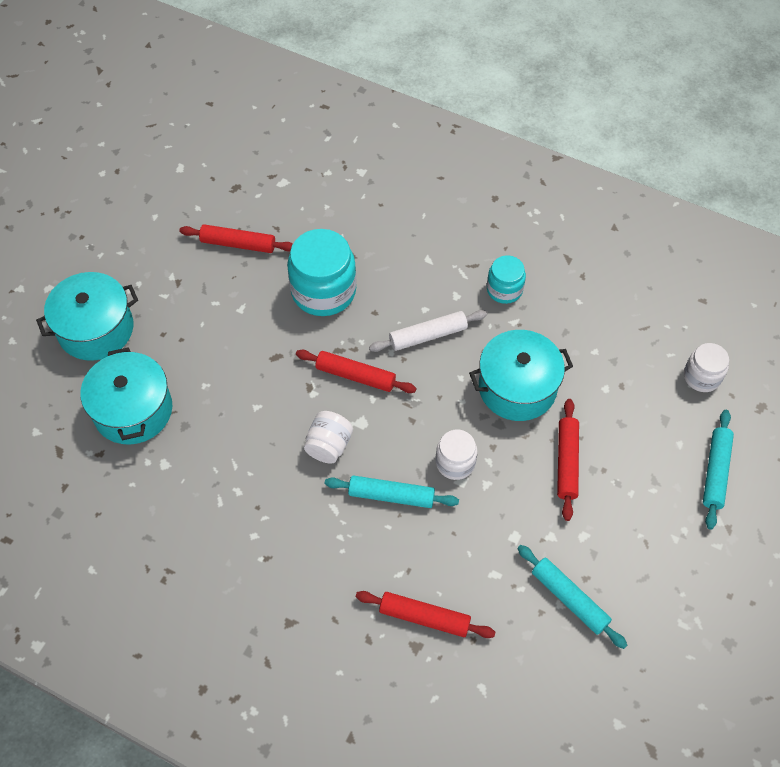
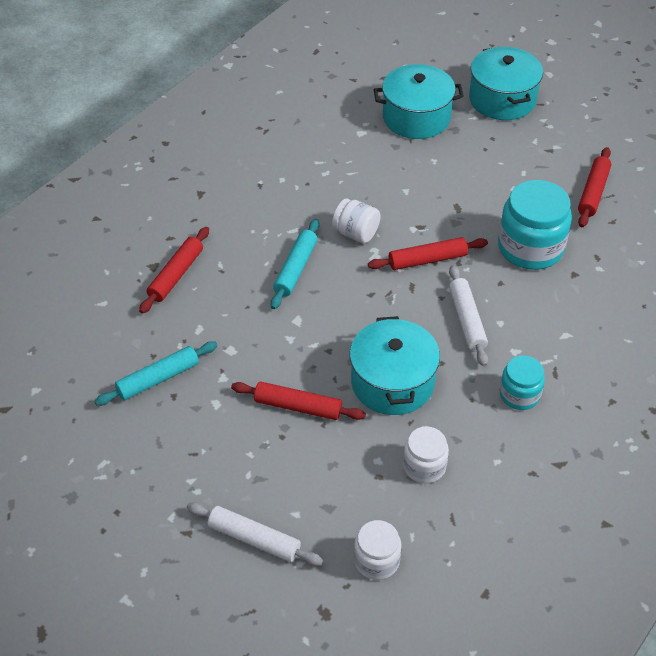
camera: 100 degrees right, 10 degrees down
red rolling pin [296,350,416,393] -> red rolling pin turned 45 degrees clockwise [368,237,488,270]
white jar [436,430,477,480] -> white jar moved to [403,427,449,483]
turquoise rolling pin [703,410,734,530] -> white rolling pin [187,502,323,566]

